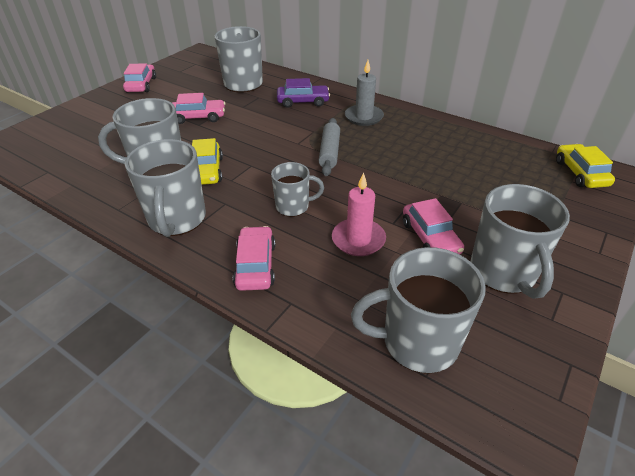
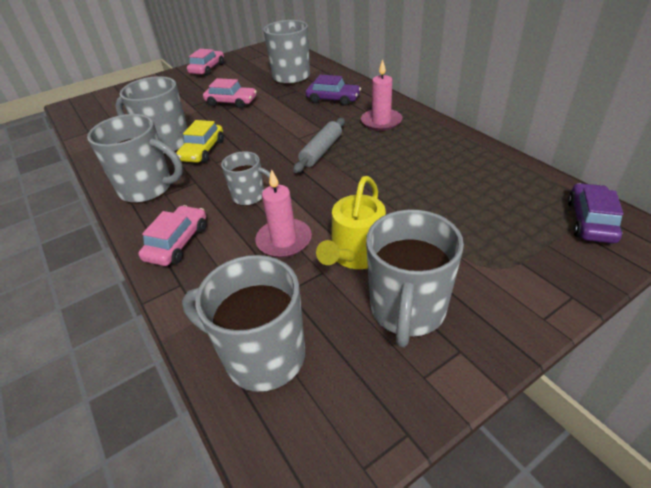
camera: 25 degrees right, 0 degrees up
grey mug [125,139,206,237] -> grey mug turned 90 degrees counterclockwise [87,114,183,204]
grey candle [345,60,384,126] -> pink candle [361,59,403,131]
pink car [403,198,464,255] -> yellow watering can [316,176,386,269]
yellow car [556,144,615,188] -> purple car [568,183,624,243]

